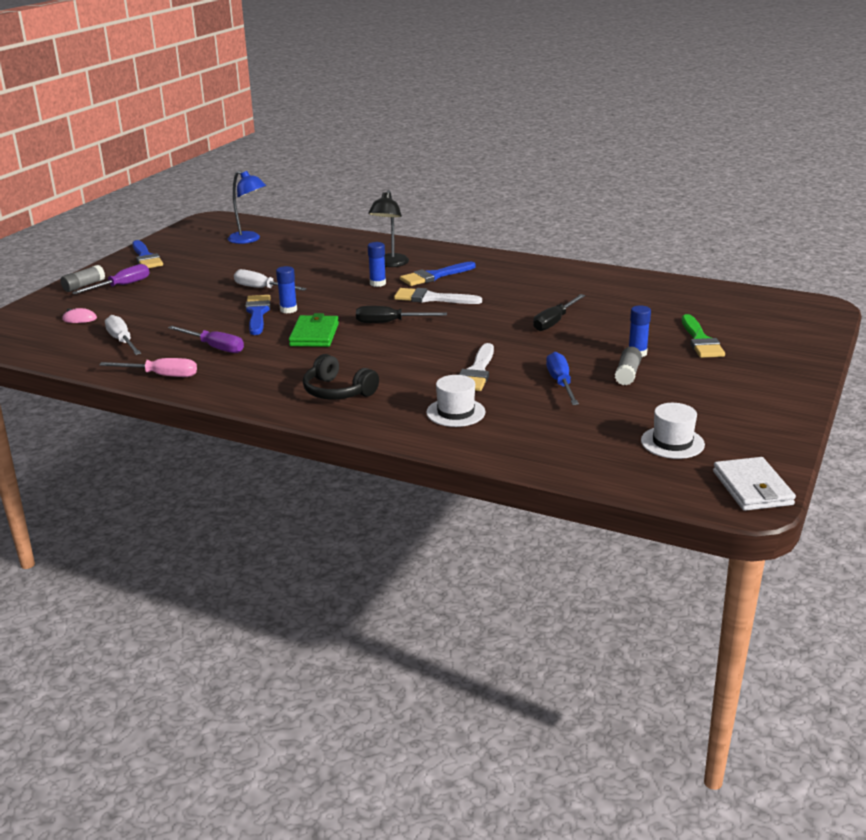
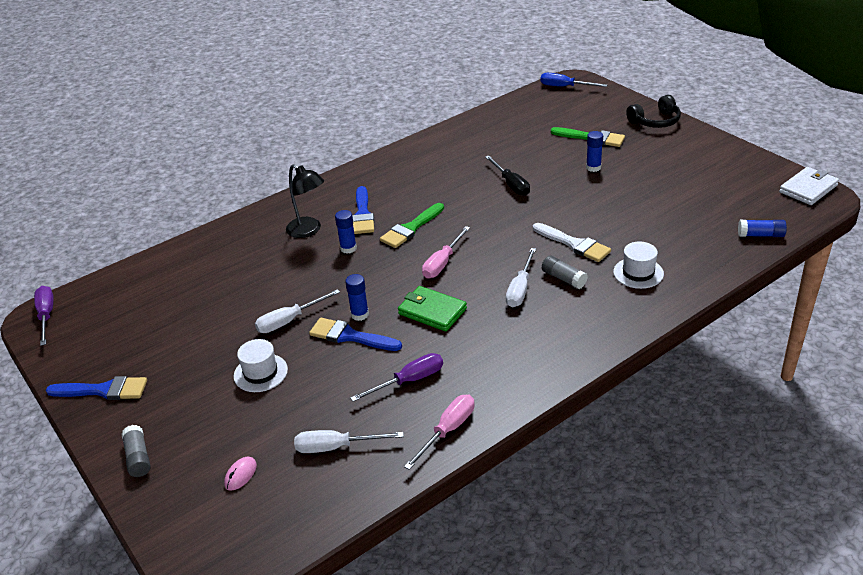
camera: 60 degrees left, 10 degrees up
purple screwdriver [72,264,150,294] -> purple screwdriver moved to [34,286,54,346]
blue lamp [228,171,266,244] -> none
black headphones [303,354,379,399] -> black headphones moved to [626,95,681,128]
black screwdriver [356,306,447,323] -> pink screwdriver [422,226,470,278]
white brush [394,288,482,304] -> green brush [380,203,444,248]
blue screwdriver [546,352,579,405] -> blue screwdriver moved to [540,73,607,87]
grey glue stick [615,347,642,386] -> grey glue stick moved to [542,256,588,289]
white hat [641,403,705,459] -> white hat moved to [234,339,288,392]
white wallet [713,457,796,511] -> white wallet turned 60 degrees counterclockwise [779,167,839,205]
none -> white screwdriver [506,248,536,307]
none -> blue glue stick [738,220,787,237]

